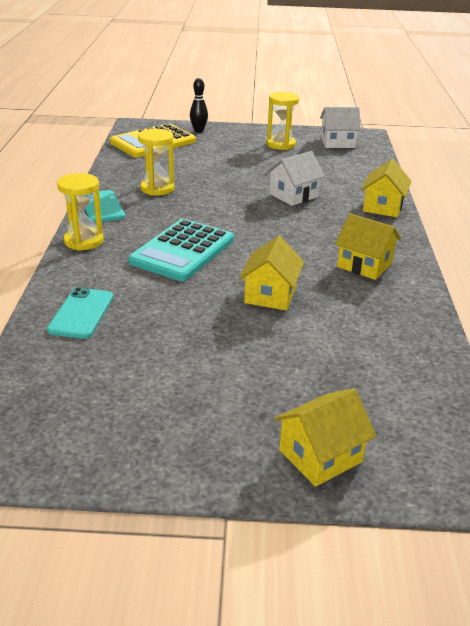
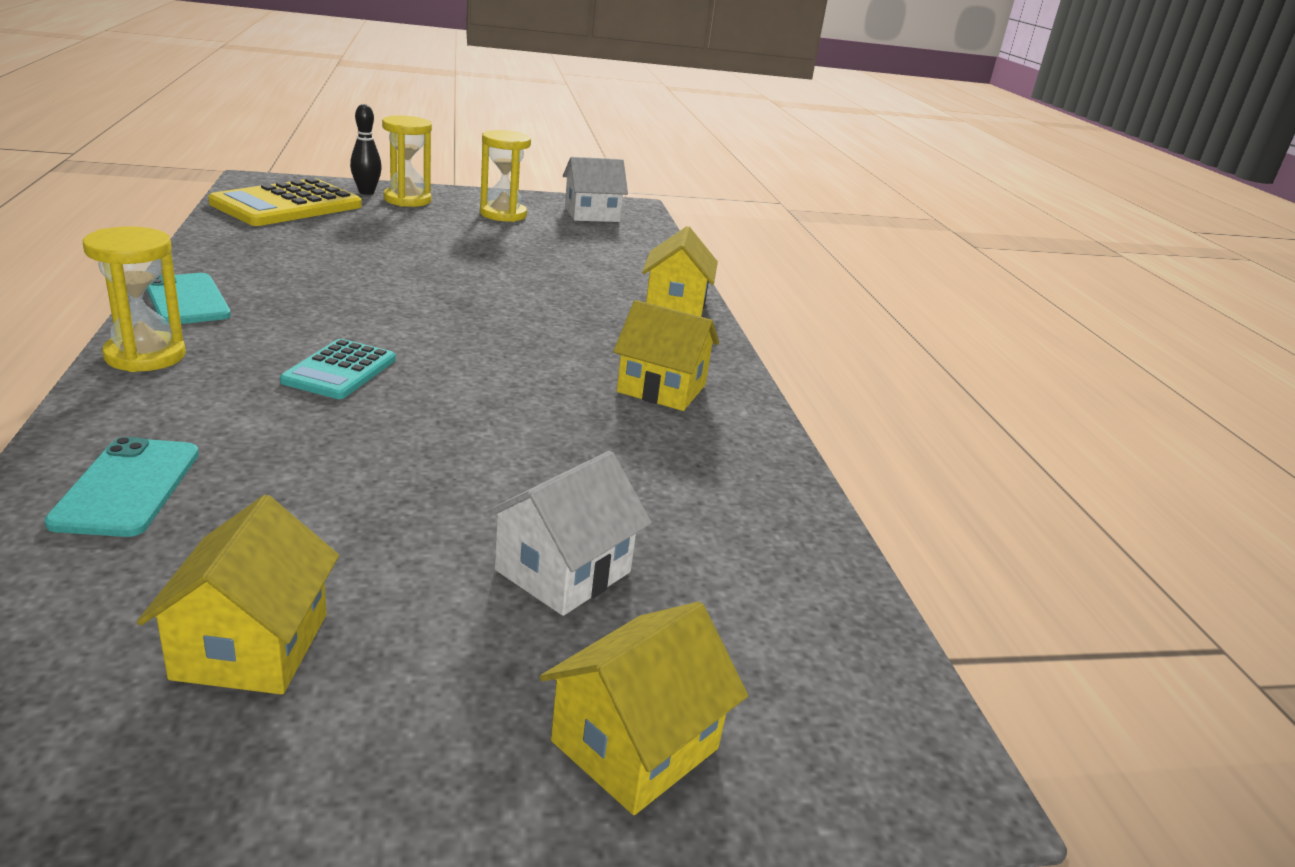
camera: 15 degrees left, 5 degrees down
turquoise calculator [128,219,234,281] -> turquoise calculator [280,339,396,399], size x0.58
yellow hourglass [138,129,174,196] -> yellow hourglass moved to [382,116,432,207]
yellow house [239,236,304,311] -> yellow house moved to [137,495,339,695]
white house [266,151,325,206] -> white house moved to [483,451,652,616]

